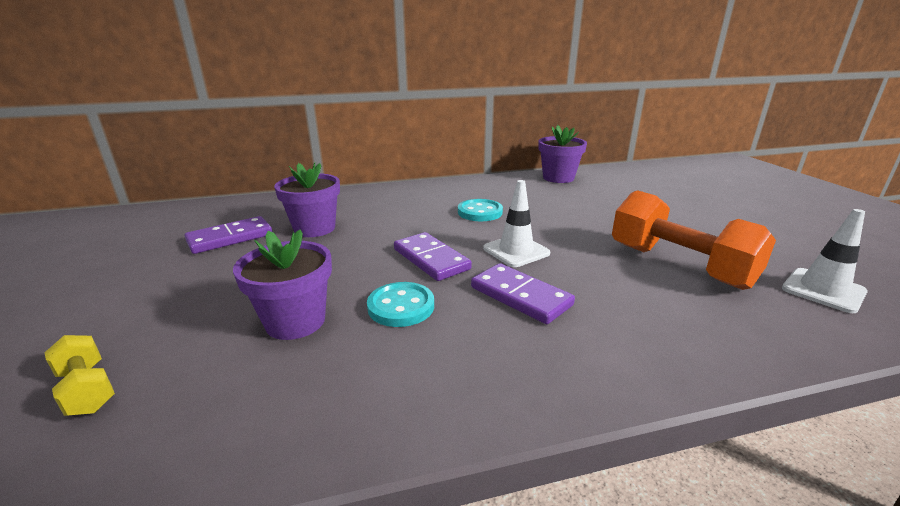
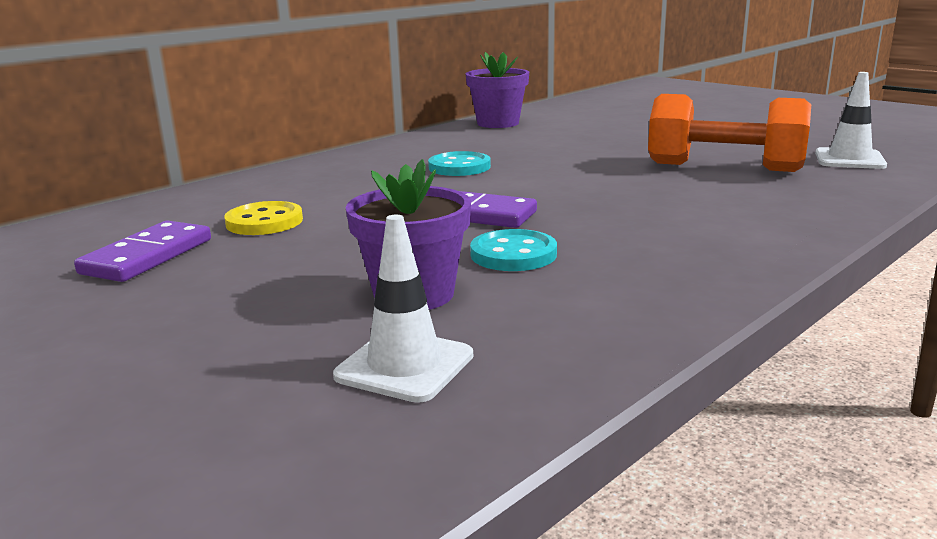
camera: 30 degrees left, 5 degrees down
yellow dumbbell [44,335,115,416] -> none
purple flower pot [274,162,340,237] -> yellow button [224,201,303,235]
purple domino [471,263,575,324] -> none
white traffic cone [483,180,550,267] -> white traffic cone moved to [333,214,473,403]

